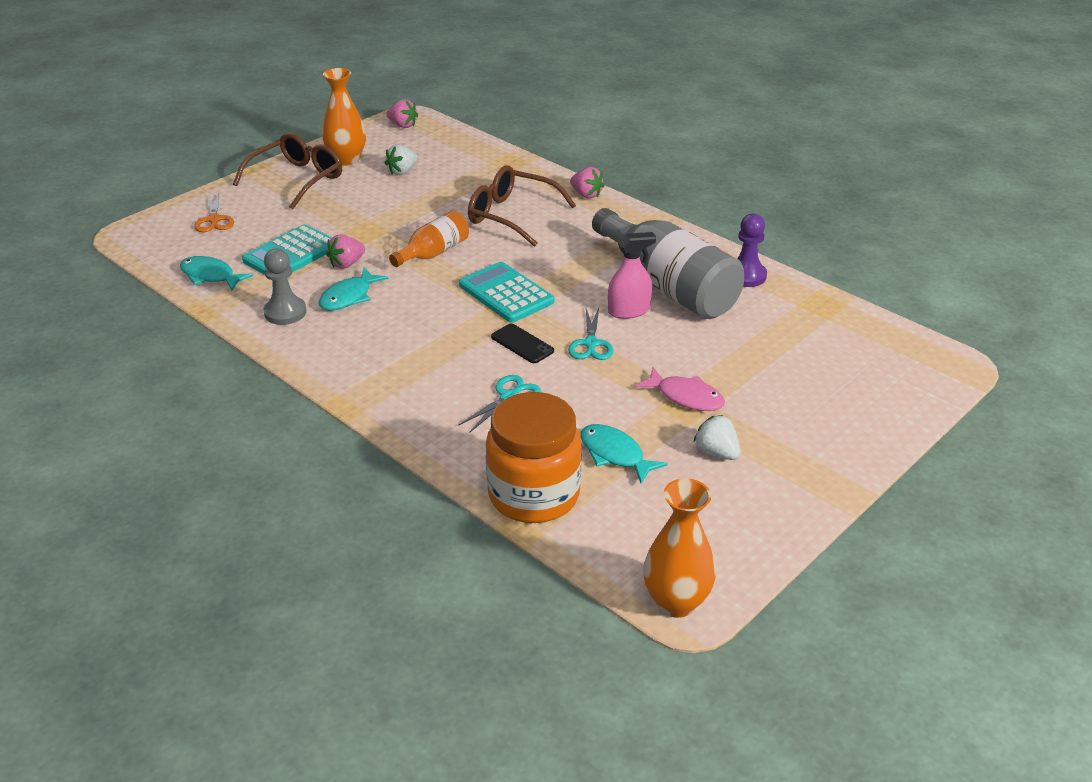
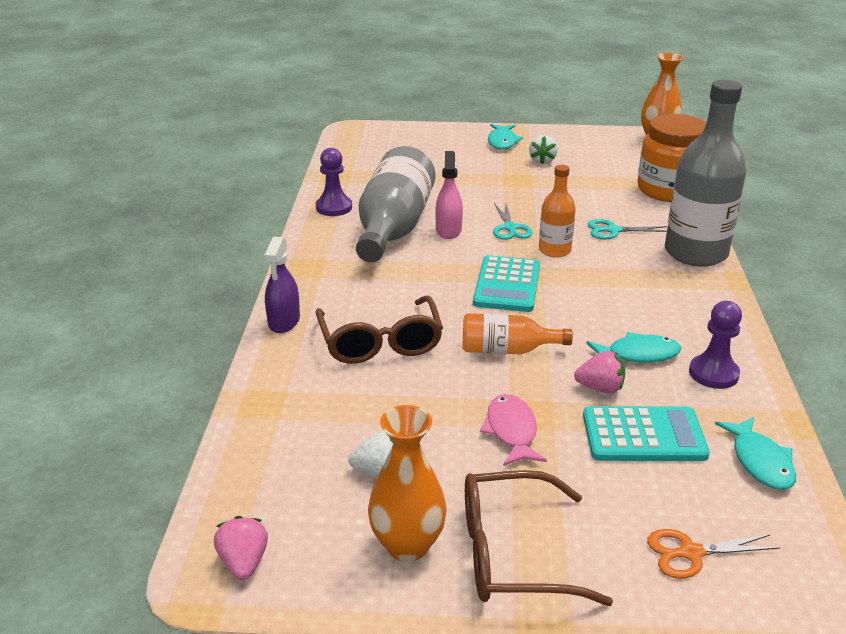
camera: 130 degrees left, 5 degrees down
orange scissors [194,192,234,232] -> orange scissors turned 135 degrees counterclockwise [647,529,779,579]
grey pawn [263,249,307,325] -> purple pawn [689,301,742,389]
black phone [491,324,554,363] -> orange bottle [539,165,576,258]
turquoise scissors [568,308,614,360] -> turquoise scissors turned 120 degrees clockwise [493,203,533,240]
pink strawberry [570,167,605,199] -> purple spray bottle [264,237,300,333]
turquoise fish [581,424,668,484] -> turquoise fish moved to [488,124,523,150]
pink spray bottle [608,232,656,319] -> pink spray bottle turned 60 degrees clockwise [435,151,463,239]
pink fish [635,367,725,411] -> pink fish moved to [480,394,547,466]
none -> grey bottle [665,80,746,267]

